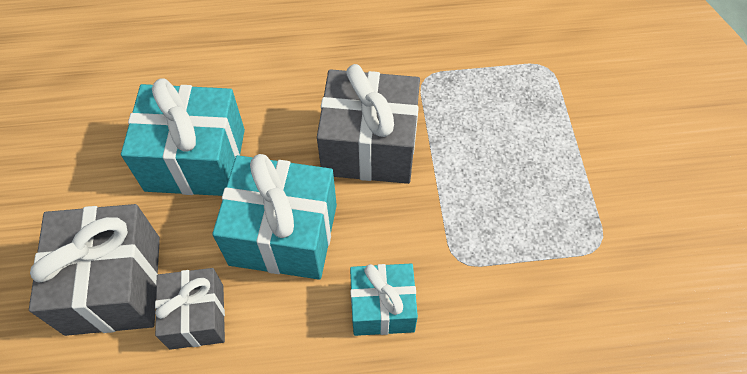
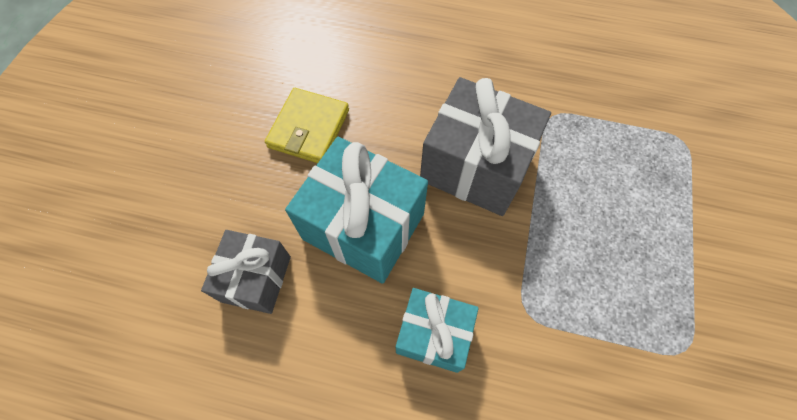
camera: 20 degrees right, 5 degrees up
grey gift [29,204,160,336] -> none
turquoise gift [121,78,245,196] -> yellow wallet [265,88,349,163]

